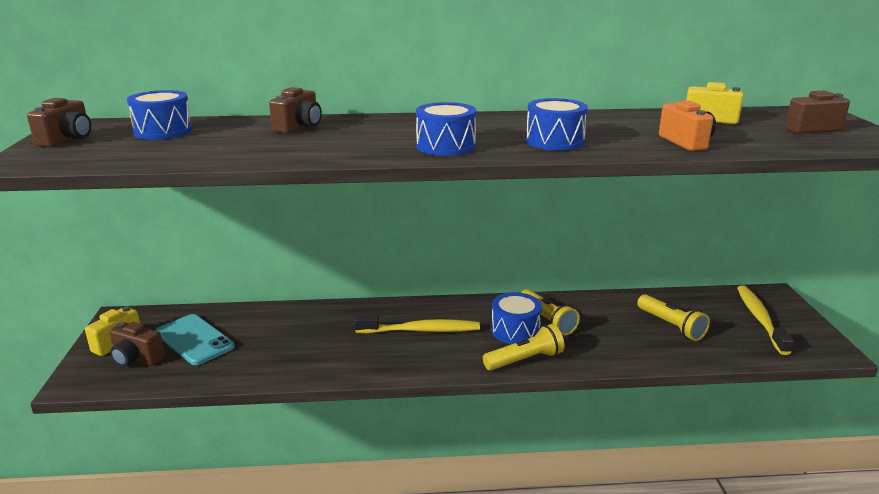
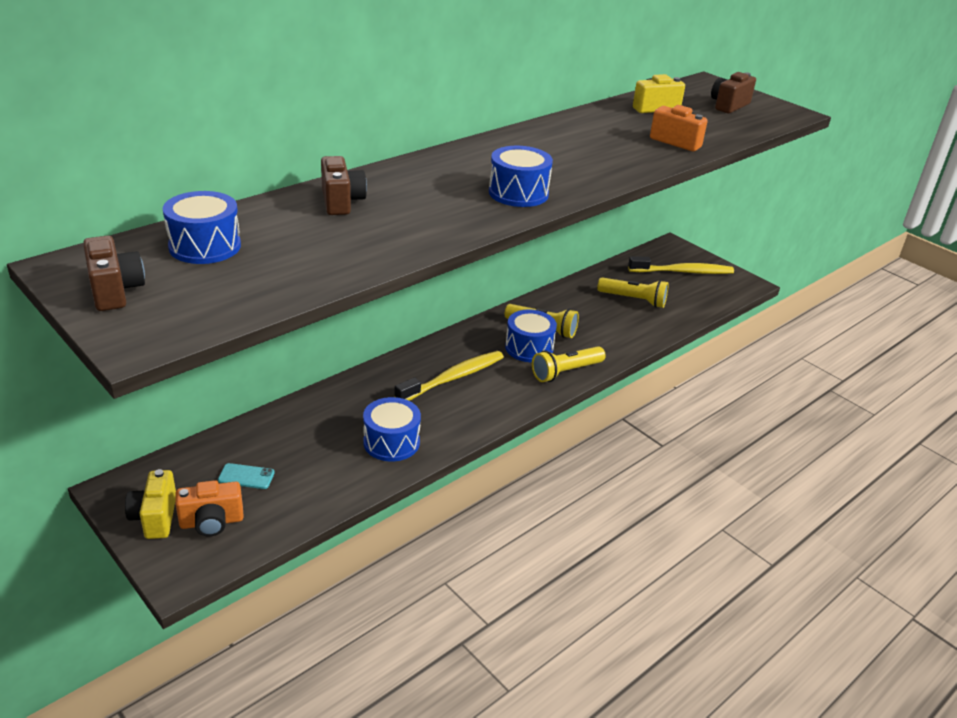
camera: 40 degrees left, 10 degrees up
brown camera [110,322,165,367] -> orange camera [175,480,244,537]
turquoise phone [155,314,235,365] -> turquoise phone [218,463,275,489], size x0.50
yellow flashlight [483,324,564,370] -> yellow flashlight turned 150 degrees counterclockwise [532,346,606,382]
blue drum [526,98,588,151] -> blue drum moved to [363,397,421,461]
yellow toothbrush [737,286,794,355] -> yellow toothbrush turned 120 degrees clockwise [628,256,734,274]

